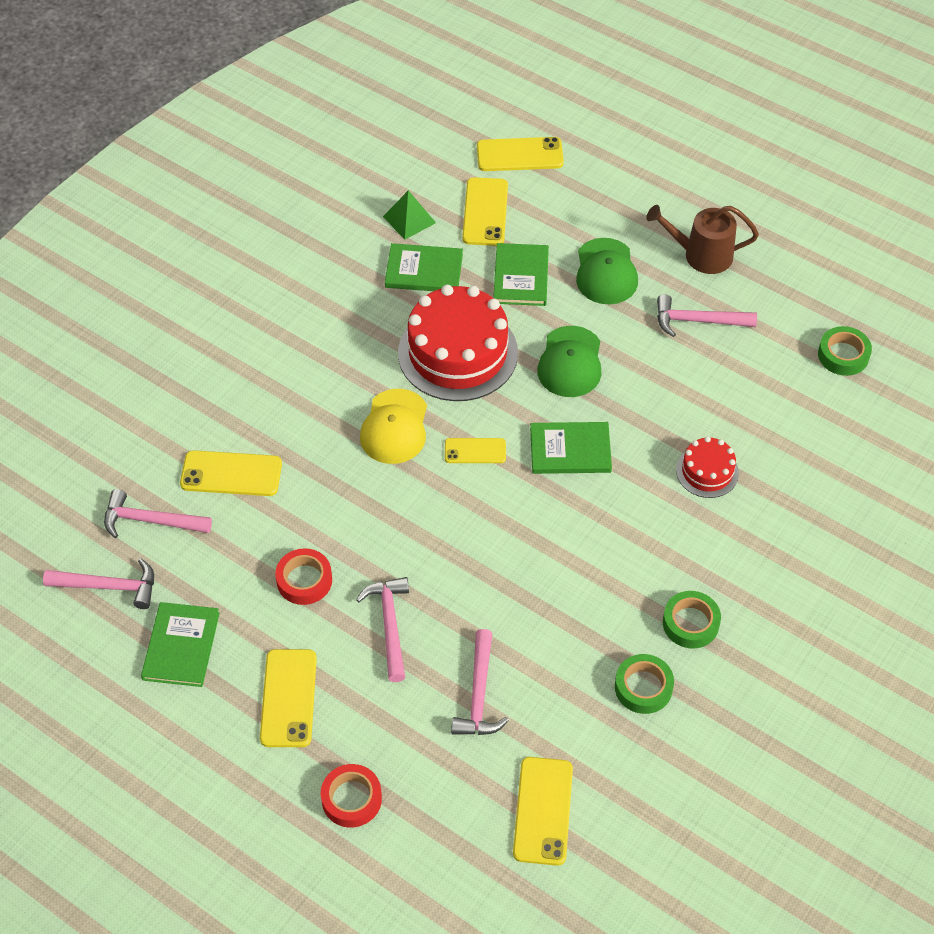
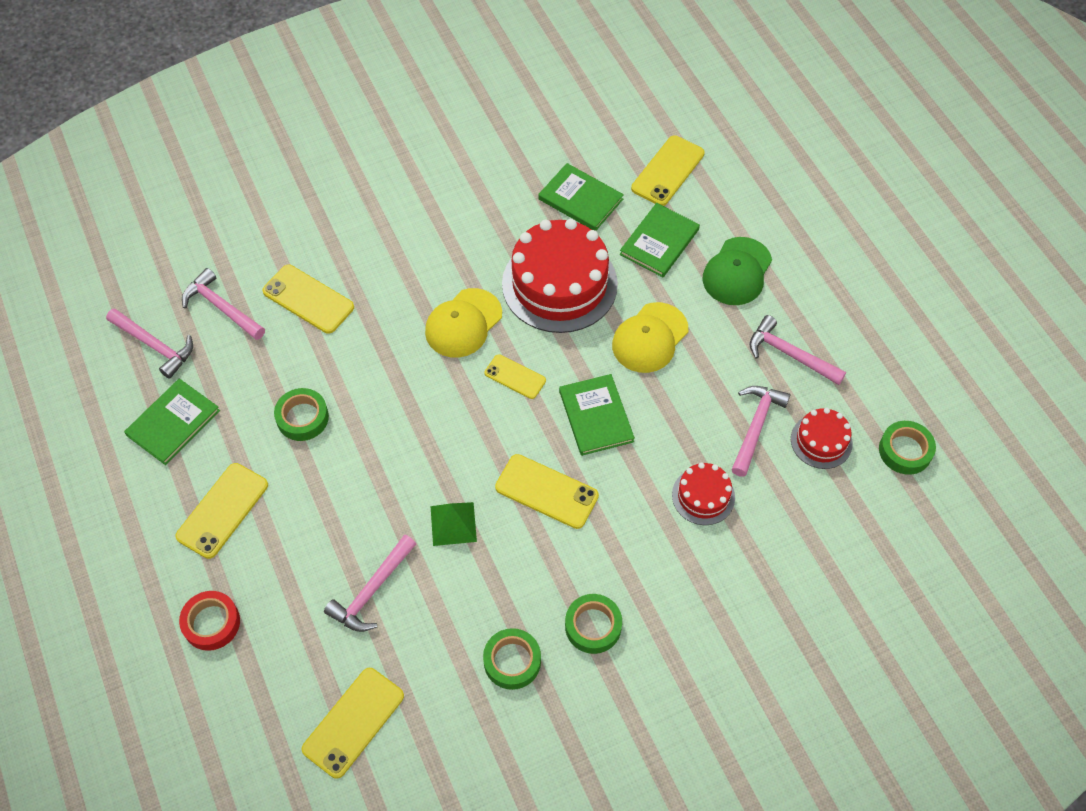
camera: 30 degrees right, 5 degrees up
red tape [275,548,332,605] -> green tape [274,388,329,441]
pink hammer [356,577,409,682] -> pink hammer moved to [731,386,790,477]
green pyramid [383,190,436,240] -> green pyramid moved to [430,502,477,546]
yellow phone [477,137,564,171] -> yellow phone moved to [495,454,599,529]
green book [530,422,612,474] -> green book turned 45 degrees clockwise [559,374,635,456]
green cap [537,326,601,397] -> yellow cap [612,302,688,373]
brown watering can [646,205,759,274] -> none
none -> red cake [791,408,853,469]

